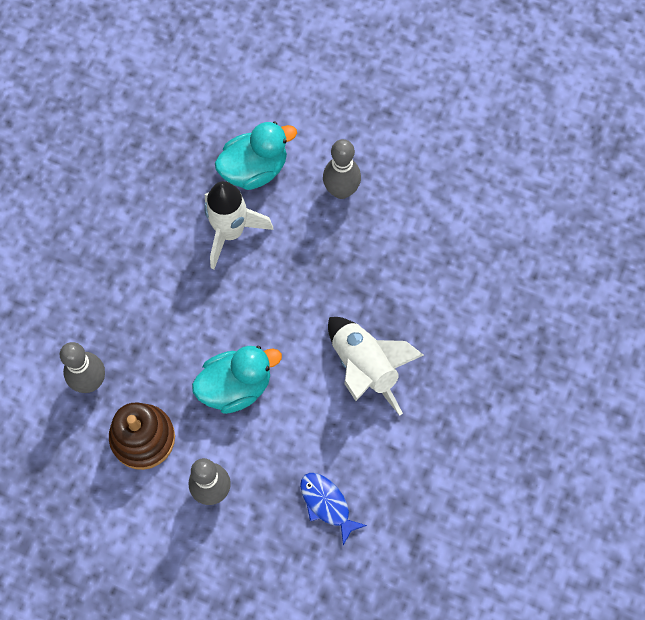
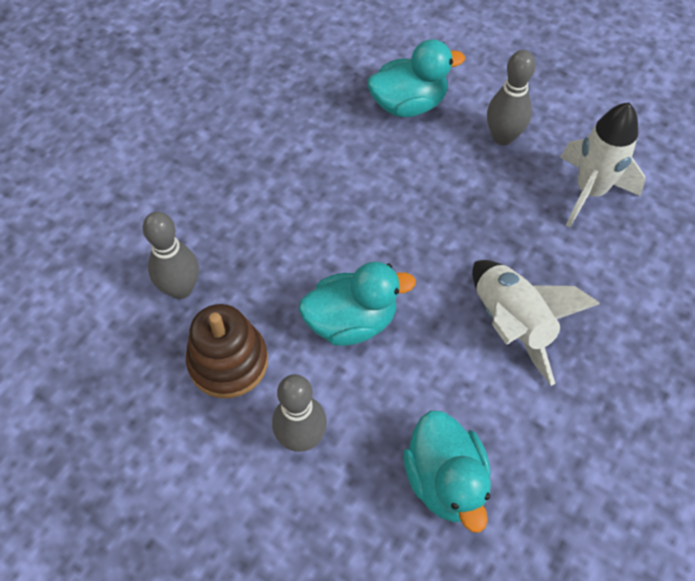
camera: 10 degrees right, 10 degrees down
white rocket [204,181,274,269] -> white rocket moved to [560,103,646,227]
blue fish [300,473,367,545] -> turquoise duck [403,410,491,533]

